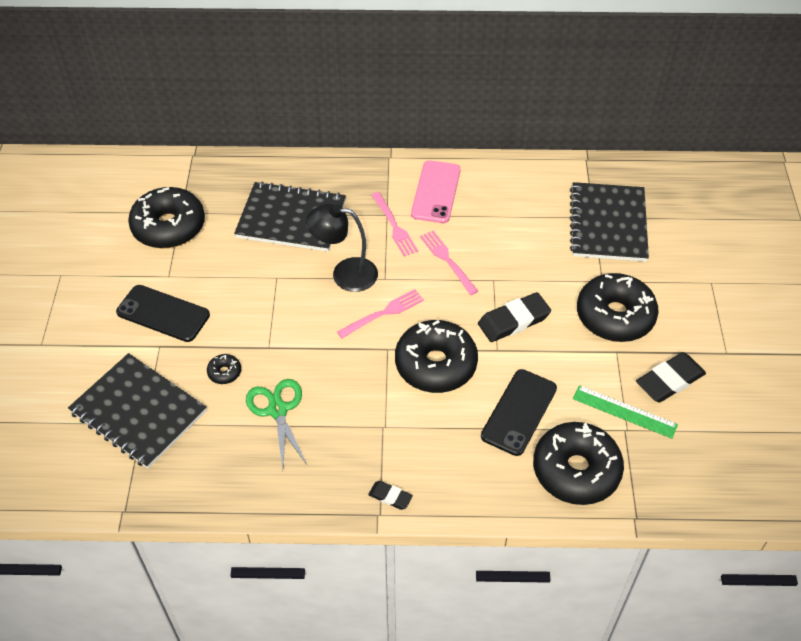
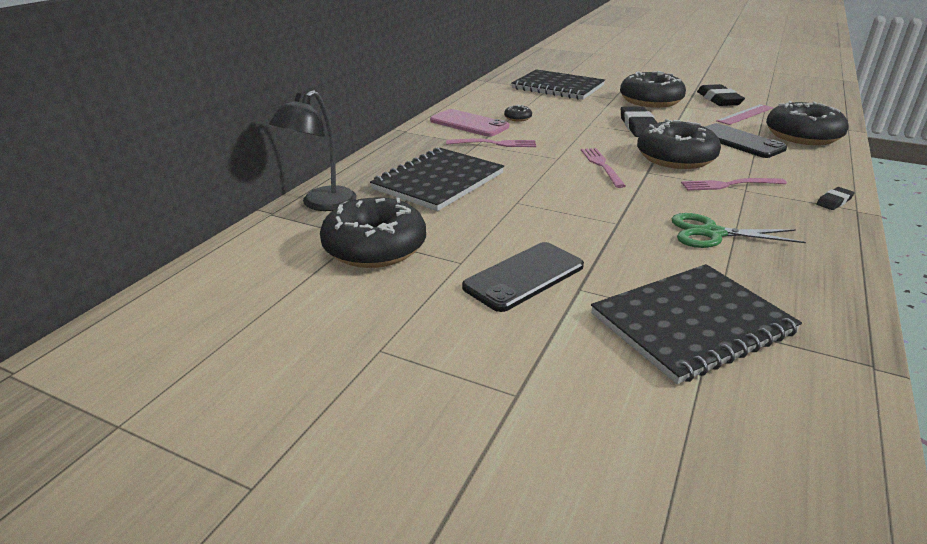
camera: 65 degrees left, 20 degrees down
black donut [207,354,241,384] -> black donut moved to [504,105,532,122]
black lamp [306,203,378,292] -> black lamp moved to [269,90,357,211]
pink fork [420,230,478,295] -> pink fork moved to [681,178,787,191]
green ruler [573,385,678,439] -> pink ruler [716,104,774,125]

